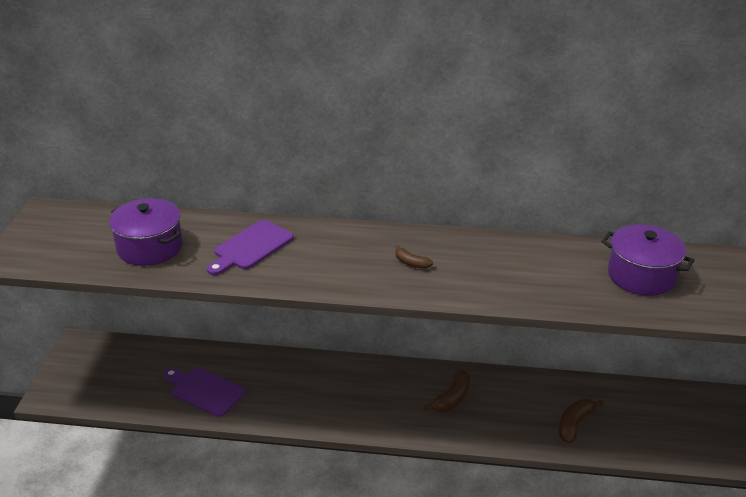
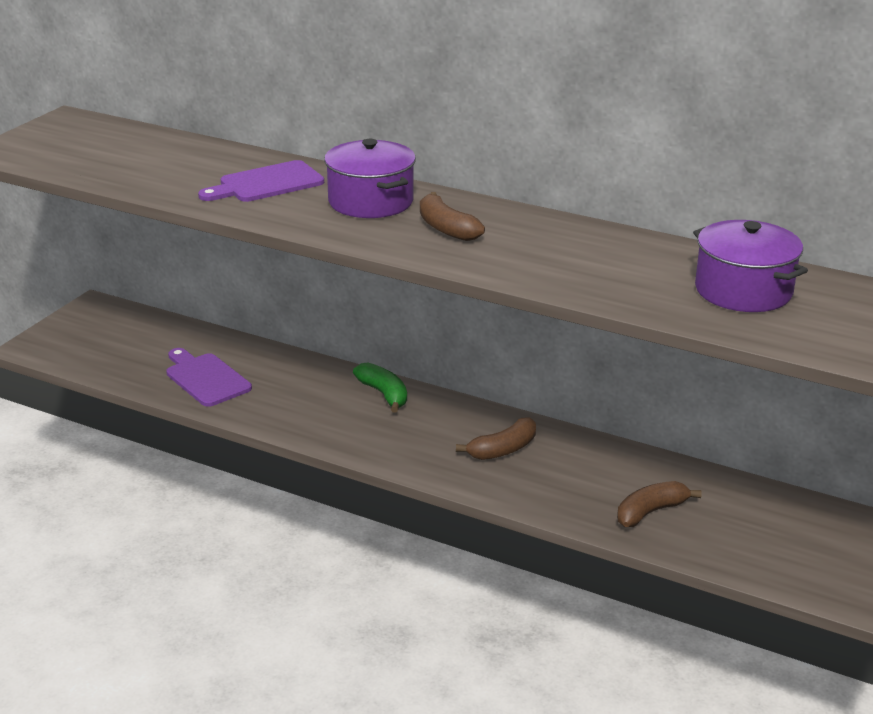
camera: 20 degrees right, 5 degrees down
purple pot [109,198,183,266] -> purple pot moved to [324,139,416,218]
brown banana [395,245,433,269] -> brown banana [420,192,485,241], size x1.62
none -> green banana [353,362,407,413]

